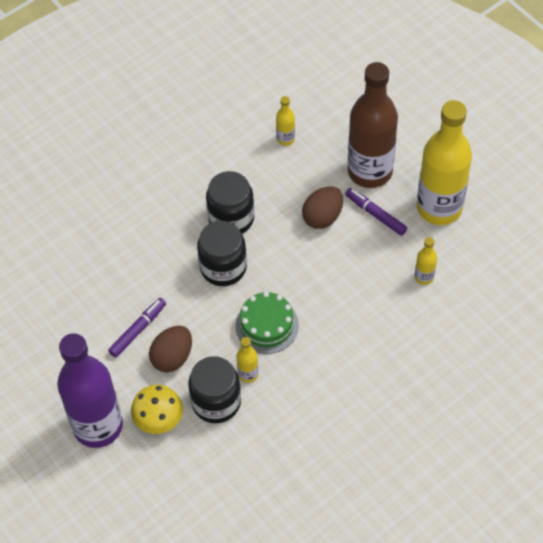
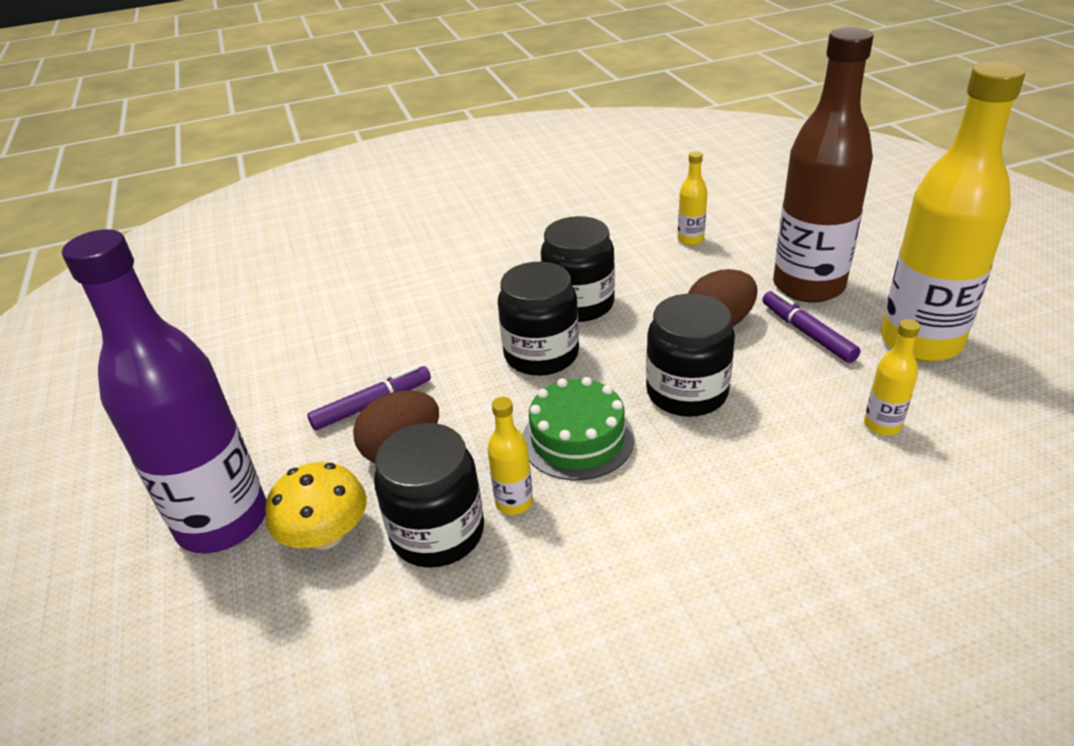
camera: 20 degrees right, 20 degrees down
none -> black jar [646,294,735,417]

